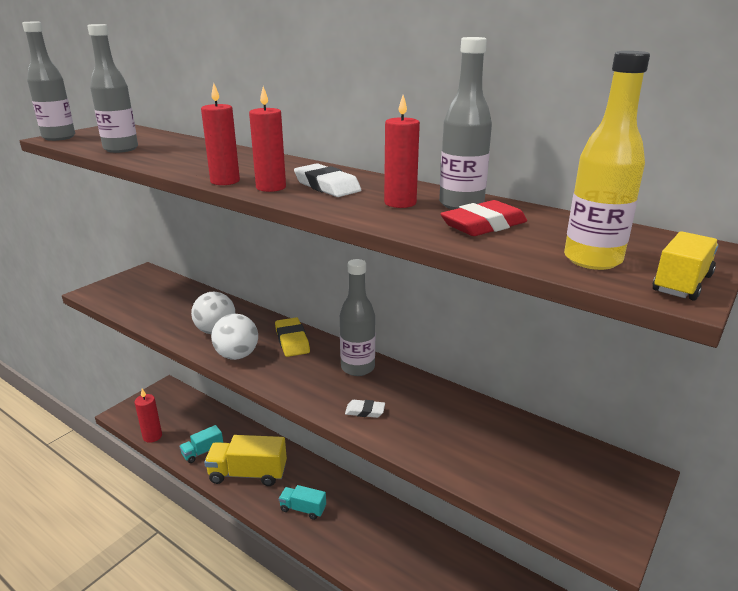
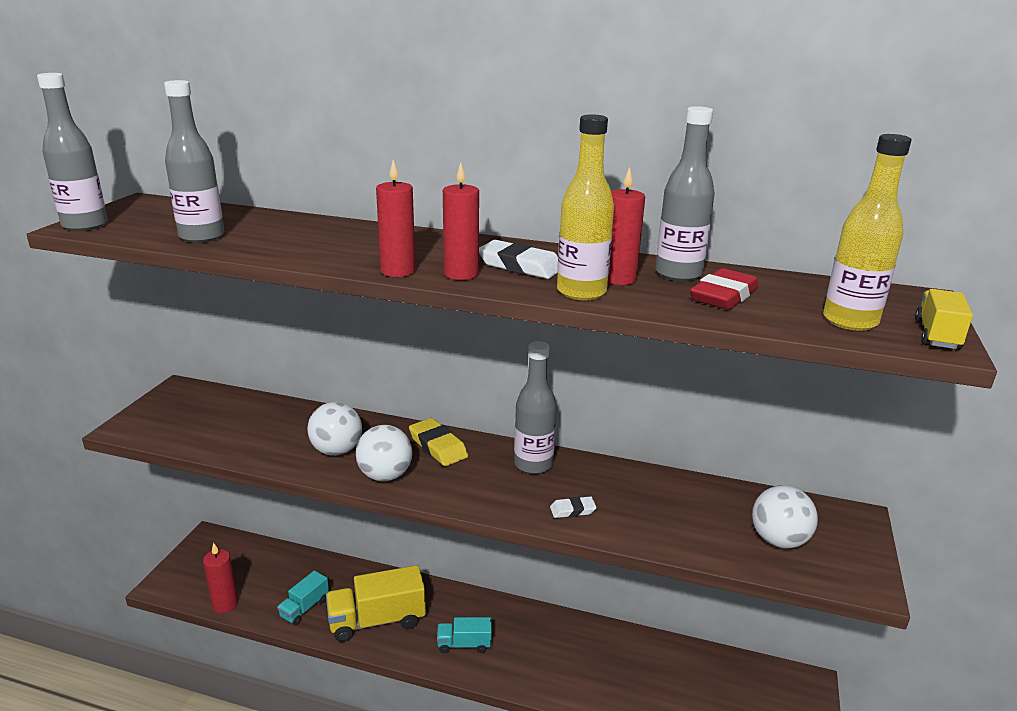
camera: 20 degrees left, 0 degrees up
none -> yellow bottle [557,114,614,300]
none -> white ball [752,485,818,549]

